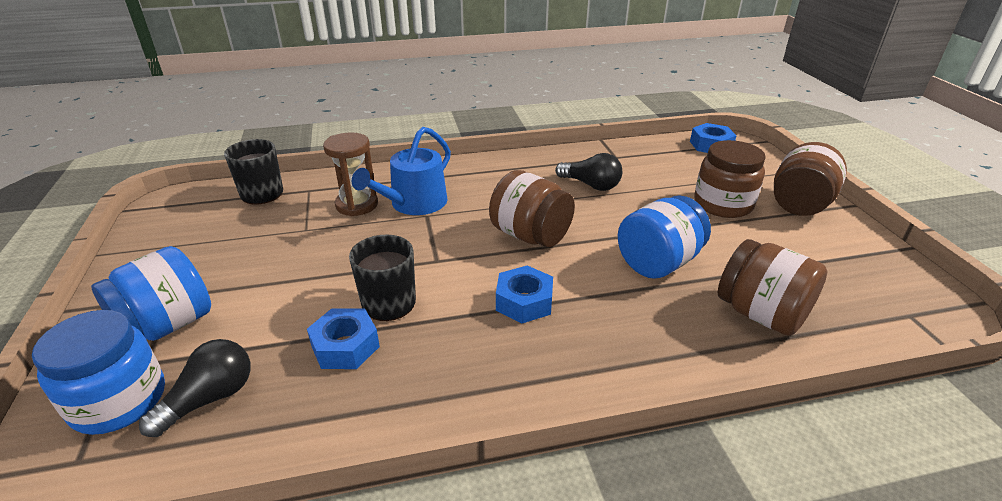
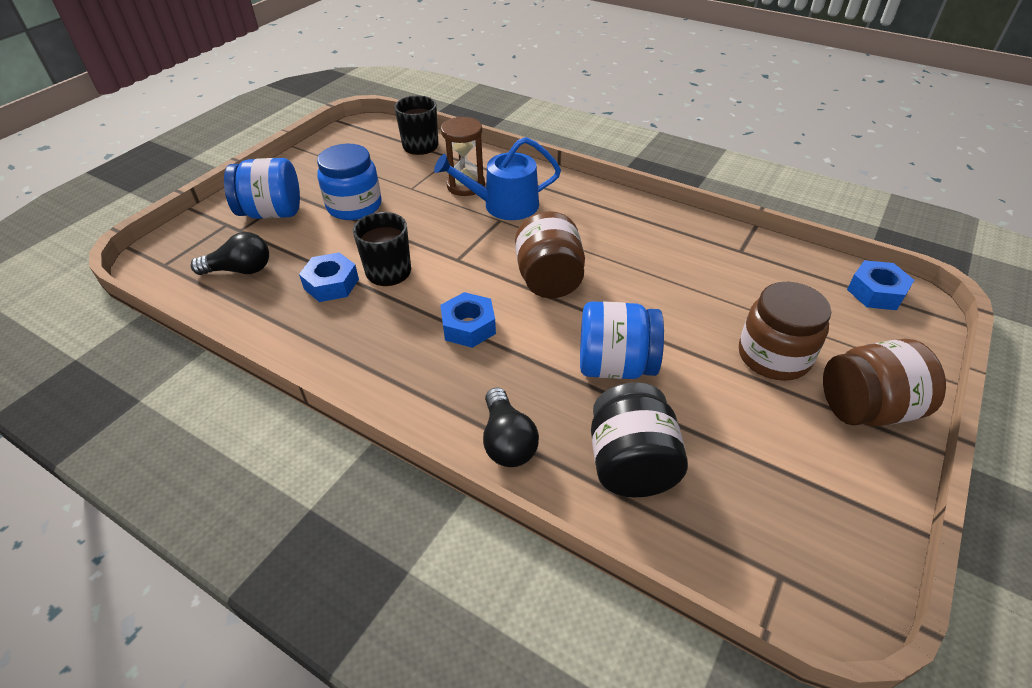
camera: 45 degrees right, 10 degrees up
blue jar [32,310,165,435] -> blue jar moved to [317,144,382,220]
black light bulb [555,153,622,191] -> black light bulb moved to [483,387,539,467]
brown jar [717,239,827,336] -> black jar [591,382,688,497]

